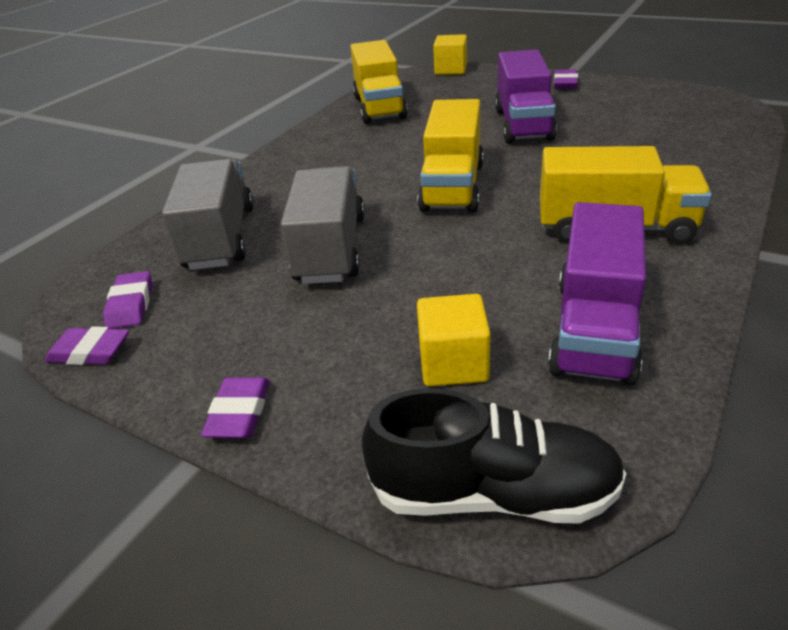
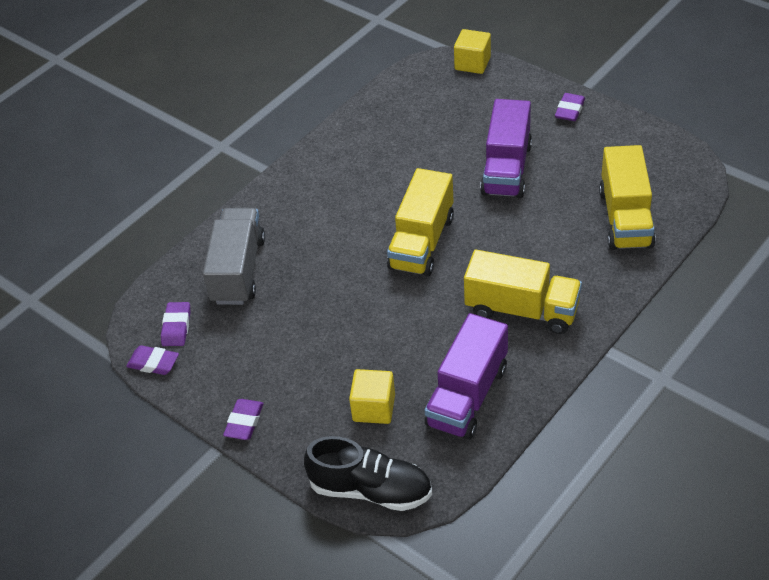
camera: 10 degrees right, 10 degrees up
grey truck [281,166,365,284] -> none
yellow truck [350,40,408,124] -> yellow truck moved to [599,145,656,250]

